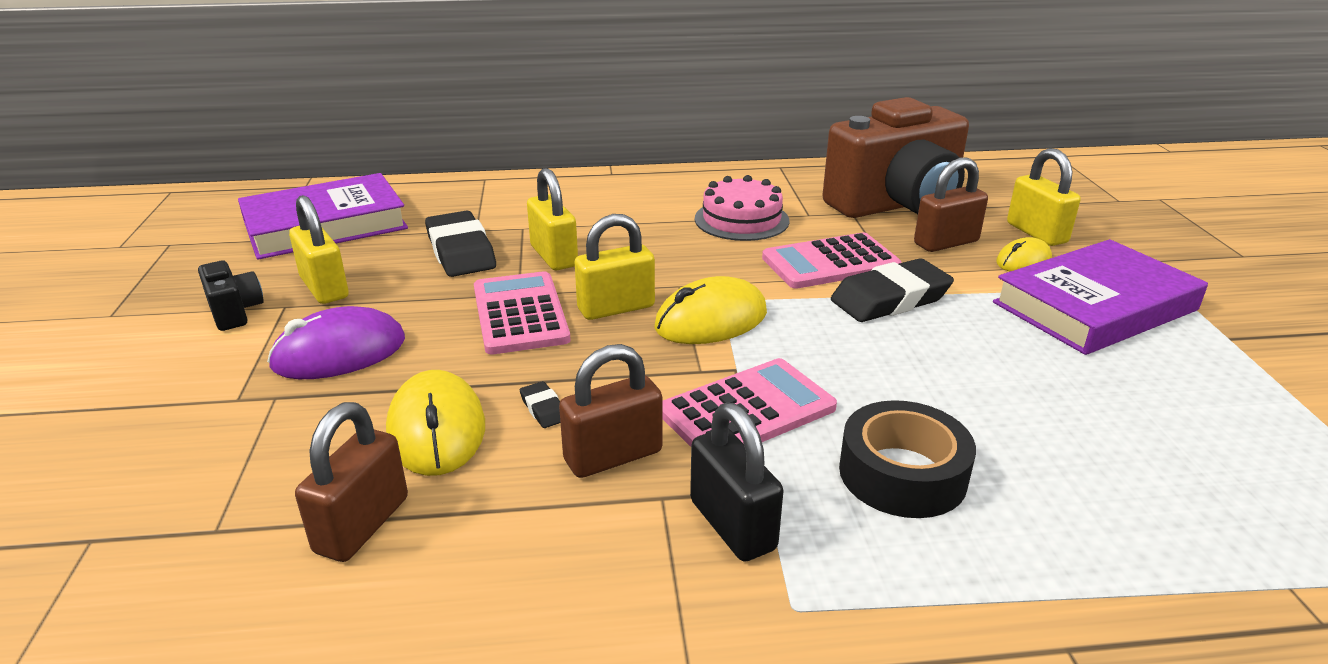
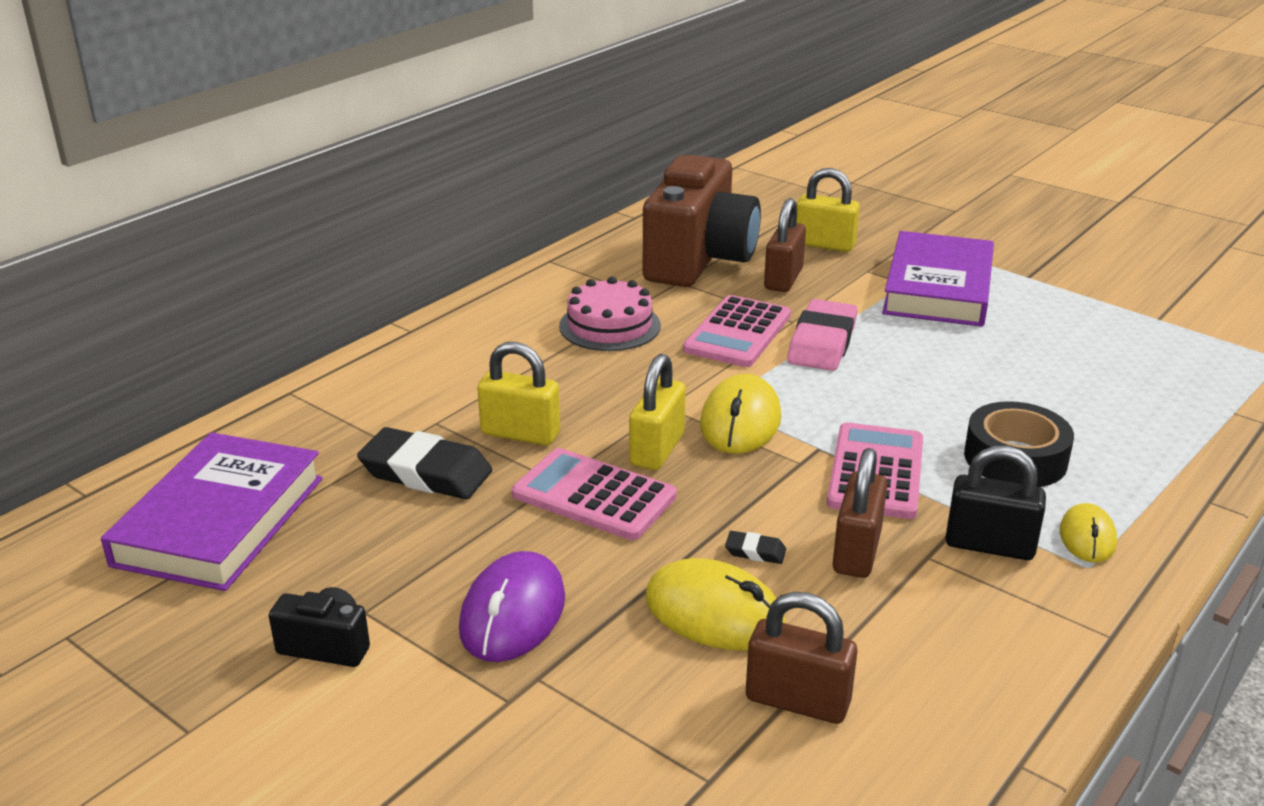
camera: 45 degrees left, 0 degrees up
yellow padlock [289,195,349,304] -> none
brown padlock [295,402,408,562] -> brown padlock turned 45 degrees counterclockwise [746,592,857,724]
black eraser [831,258,954,322] -> pink eraser [787,299,857,371]
yellow mouse [996,237,1052,271] -> yellow mouse moved to [1060,503,1117,563]

